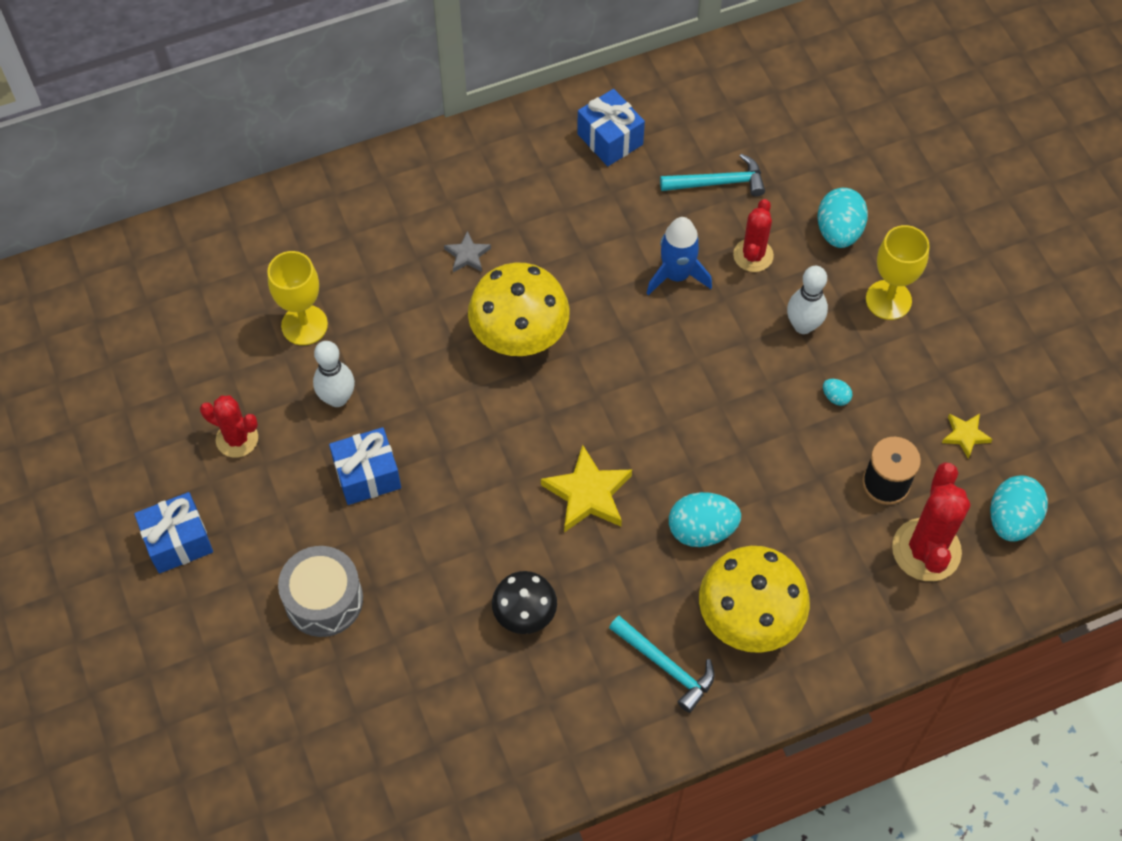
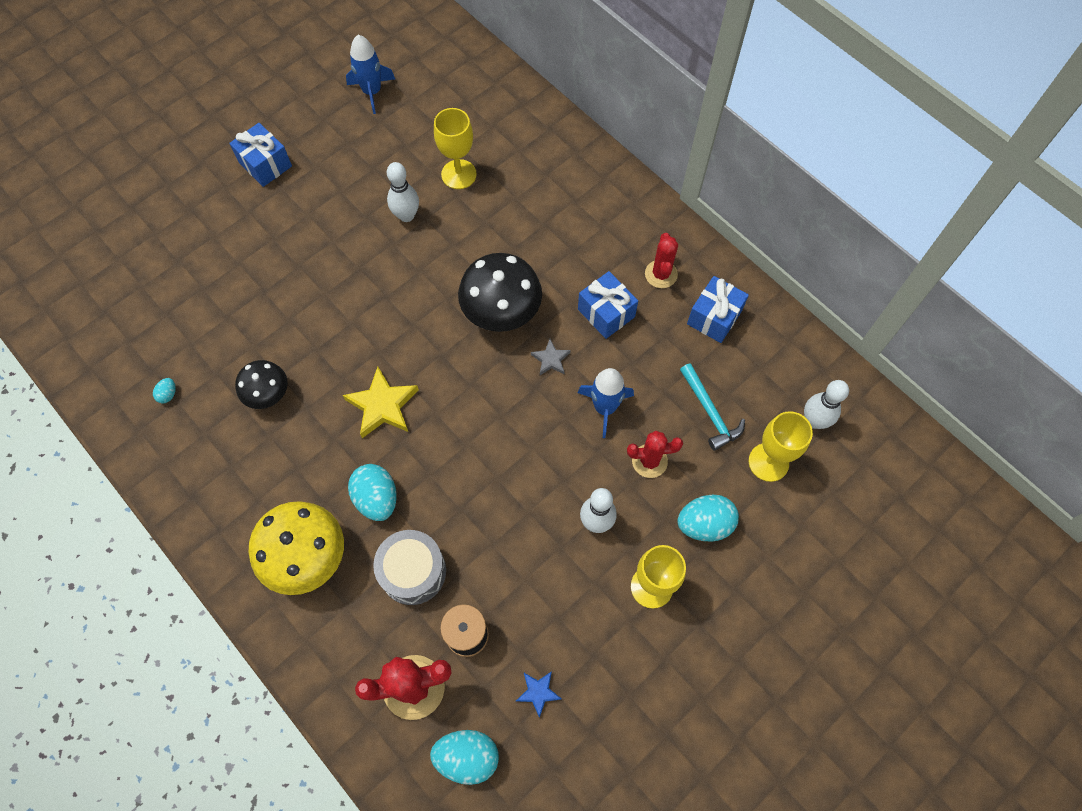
camera: 70 degrees right, 5 degrees up
red cactus [200,396,258,458] -> red cactus moved to [645,233,678,288]
grey drum [278,546,363,637] -> grey drum moved to [373,530,446,605]
blue gift [329,427,401,505] -> blue gift moved to [578,271,638,339]
grey star [444,231,491,272] -> grey star moved to [531,339,571,375]
yellow mushroom [468,263,570,356] -> black mushroom [458,253,542,332]
turquoise hammer [609,616,714,713] -> none
turquoise egg [823,379,852,406] -> turquoise egg moved to [153,378,176,403]
yellow star [942,414,993,459] -> blue star [516,671,562,718]
none -> blue rocket [346,35,395,114]
none -> yellow goblet [749,411,813,482]
none -> white bowling pin [804,380,849,429]

